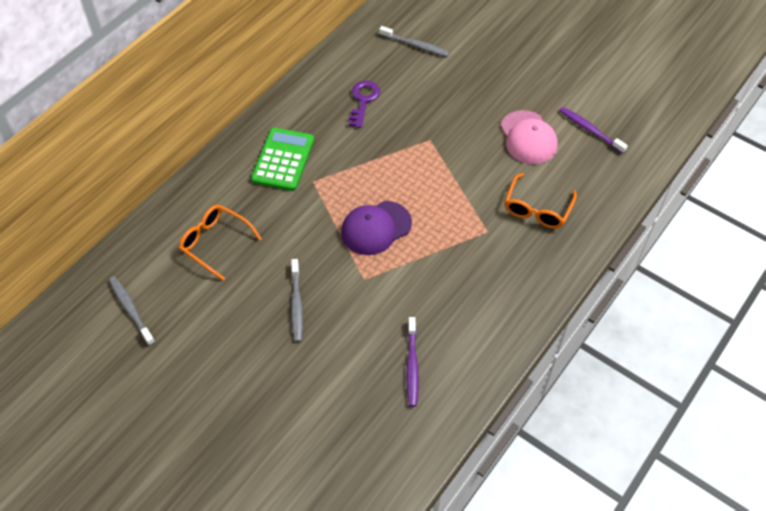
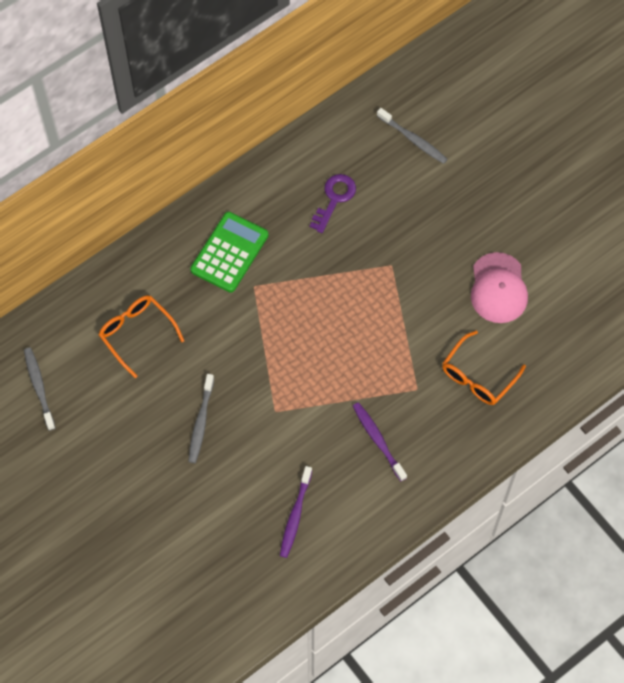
camera: 15 degrees right, 10 degrees up
purple cap [341,201,412,255] -> none
purple toothbrush [559,107,628,154] -> purple toothbrush moved to [353,402,407,481]

